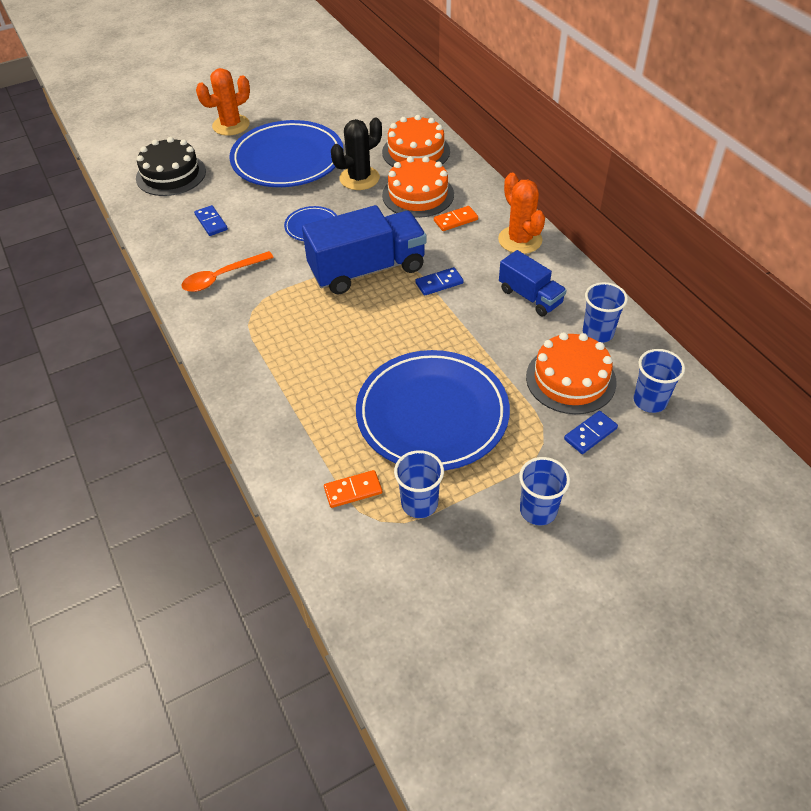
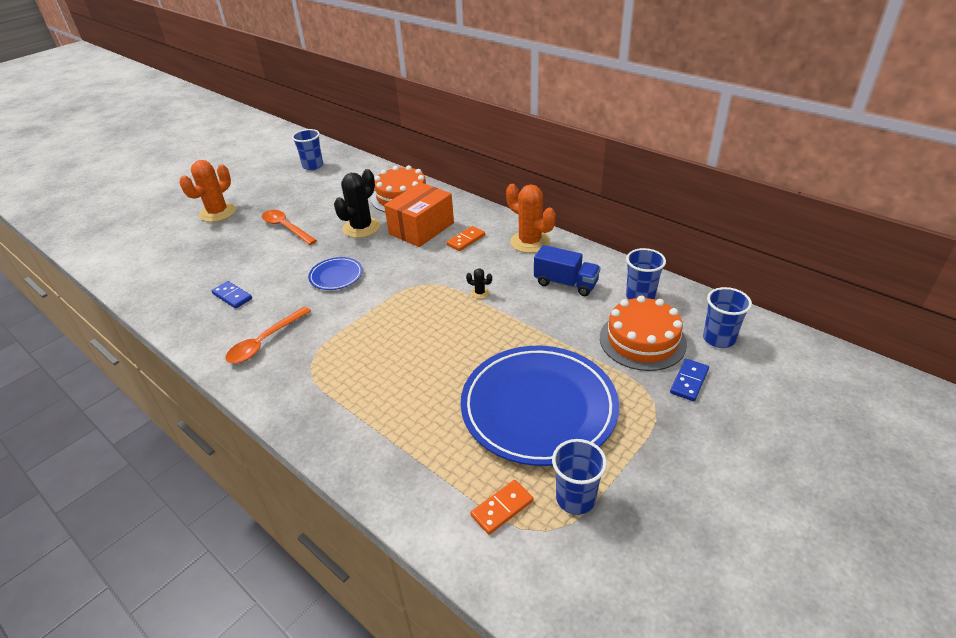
camera: 20 degrees left, 10 degrees down
black cake [136,137,206,196] -> none
blue plate [229,120,344,187] -> orange spoon [262,210,317,245]
blue truck [302,205,427,295] -> none
orange cake [382,156,454,218] -> orange box [384,182,454,247]
blue domino [415,267,464,296] -> black cactus [466,269,492,299]
blue cup [519,457,570,525] -> blue cup moved to [292,129,323,170]

